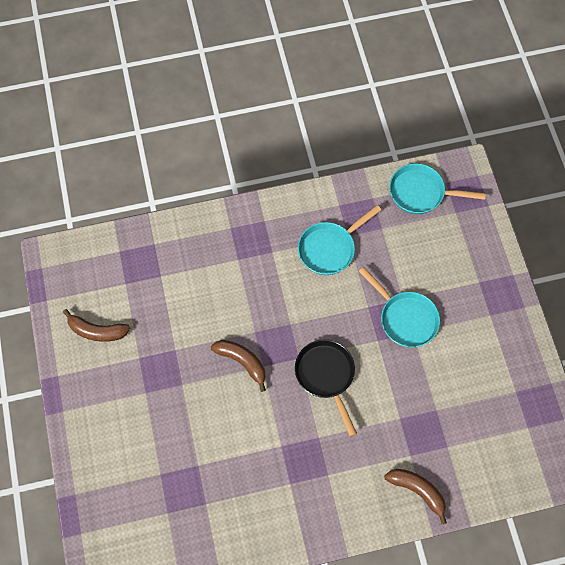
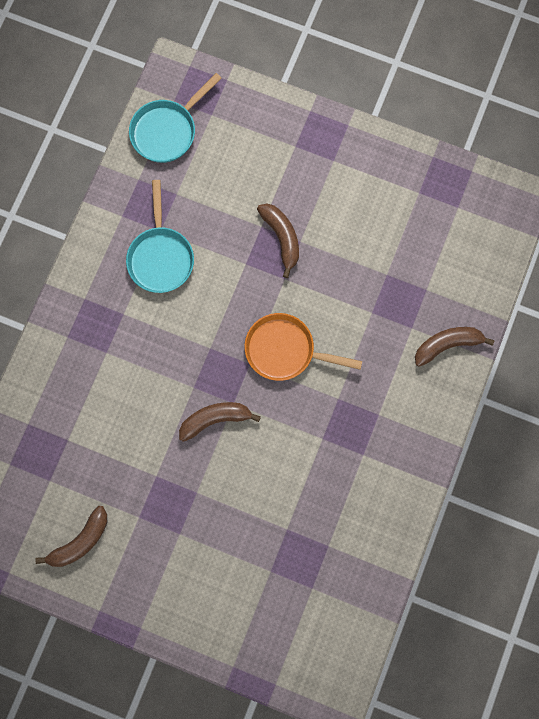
camera: 55 degrees left, 10 degrees up
black pan [295,340,357,437] -> orange pan [244,313,362,381]
turquoise pan [358,267,440,348] -> brown banana [257,204,299,278]

